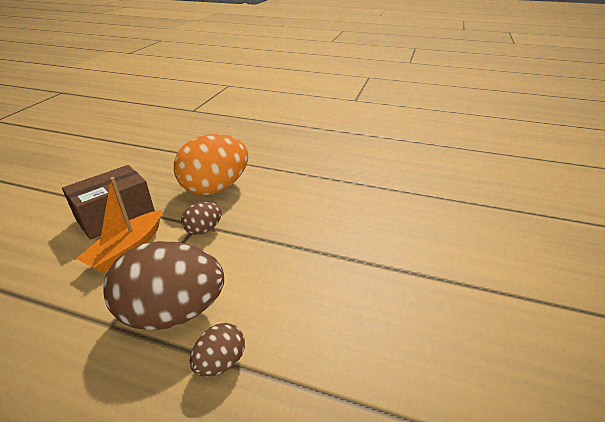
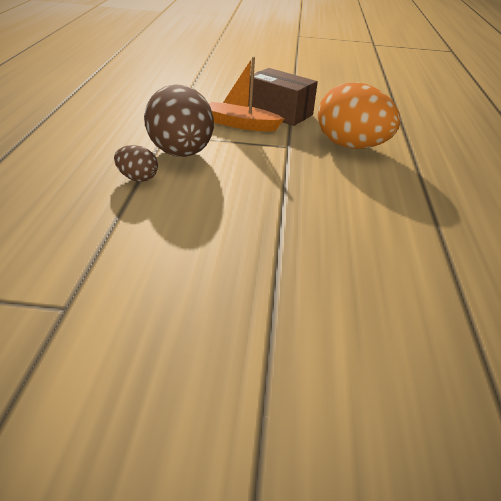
camera: 75 degrees right, 0 degrees up
brown egg [181,202,222,235] -> none

